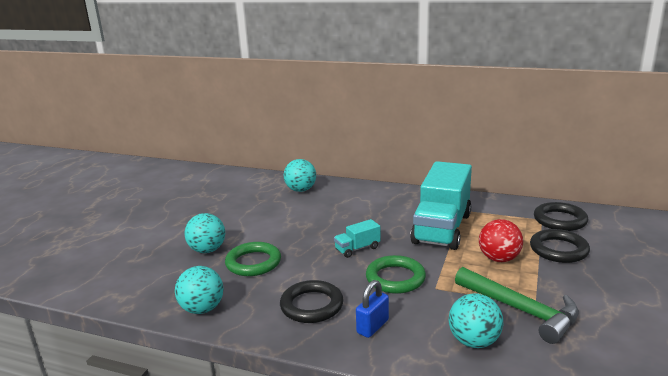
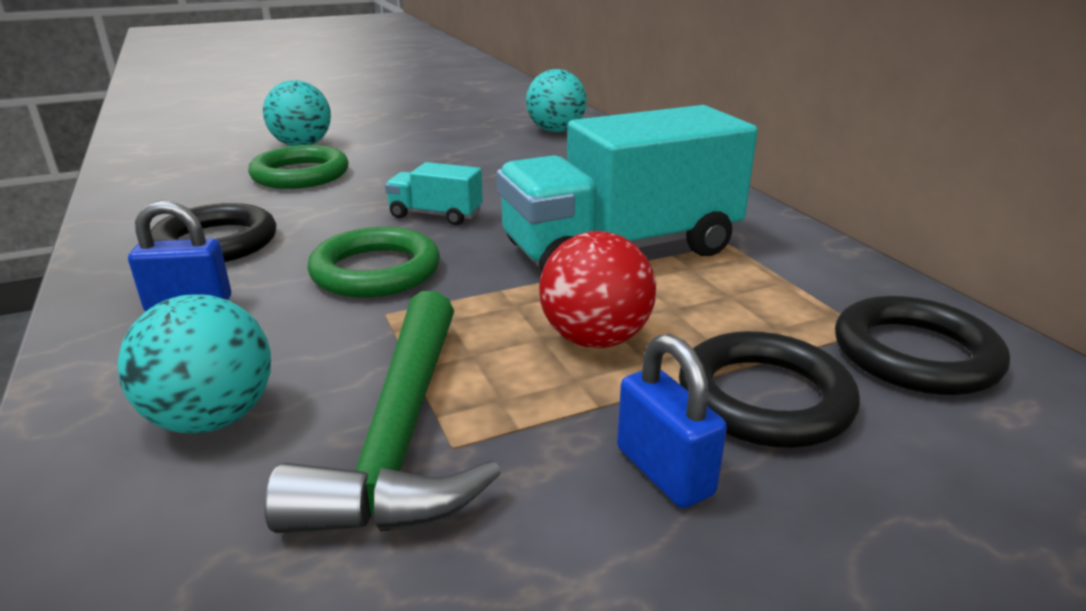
camera: 45 degrees right, 5 degrees up
turquoise ball [175,266,223,314] -> none
none -> blue padlock [617,334,727,508]

